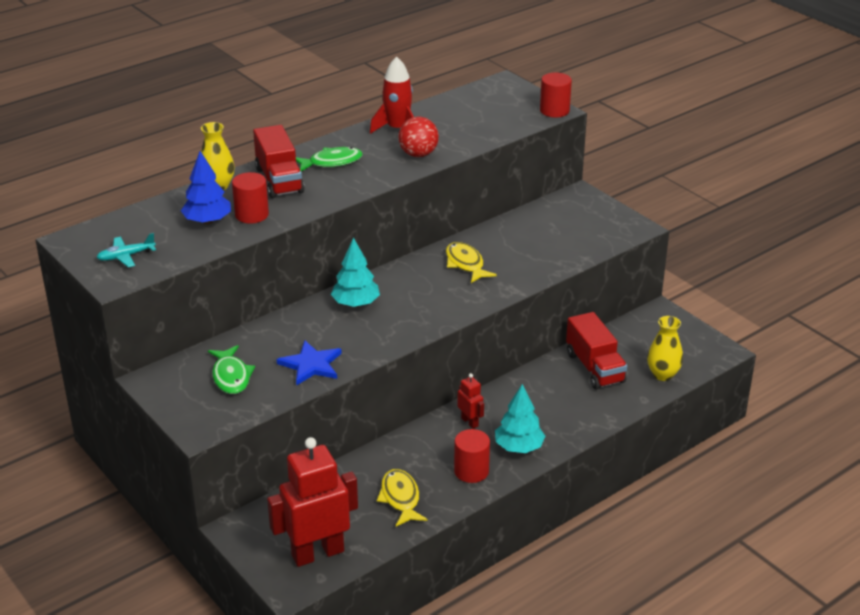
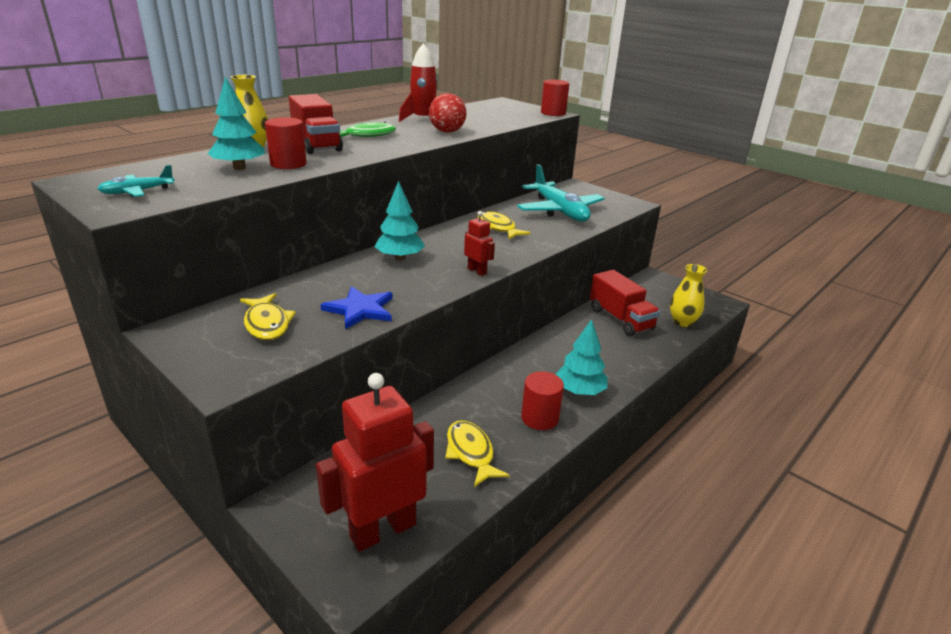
camera: 10 degrees left, 5 degrees down
blue tree [181,151,231,224] -> turquoise tree [208,76,265,170]
green fish [208,345,255,394] -> yellow fish [240,293,296,340]
red robot [457,373,484,429] -> red robot moved to [464,211,495,276]
none -> turquoise plane [517,164,605,222]

